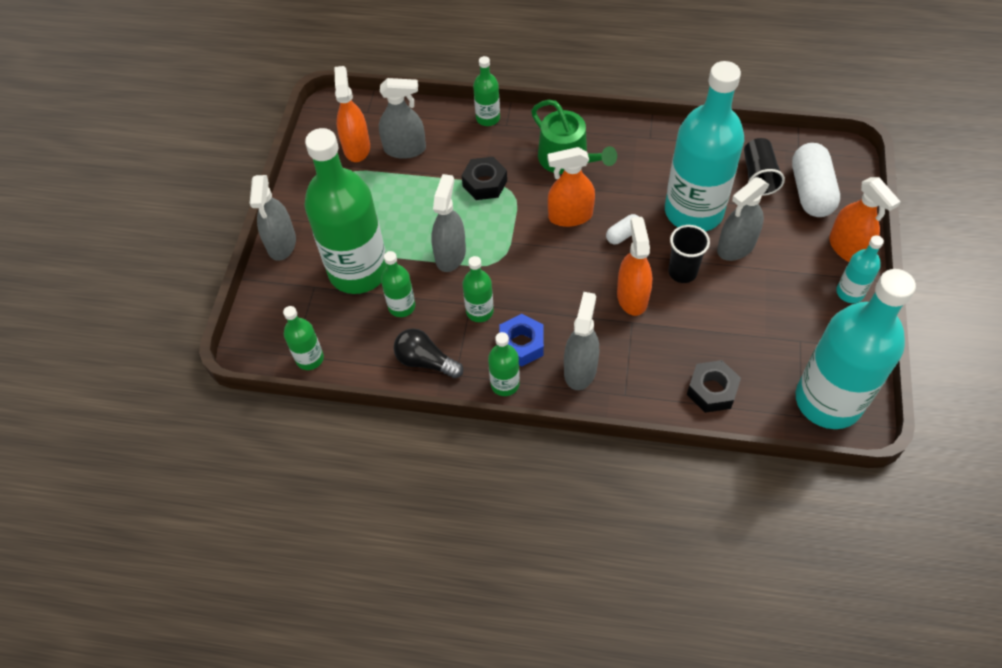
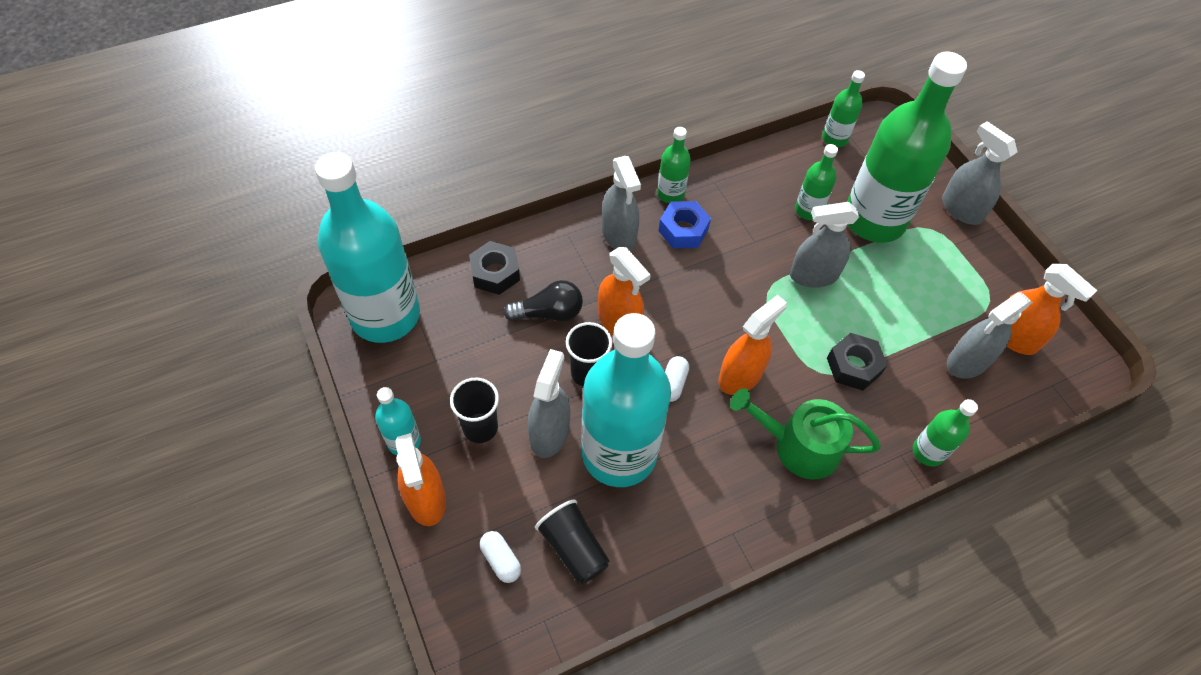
camera: 140 degrees right, 0 degrees up
black light bulb [394,328,463,379] -> black light bulb moved to [503,280,583,322]
grey spray bottle [431,174,466,272] -> grey spray bottle turned 105 degrees clockwise [790,202,859,288]
green bottle [463,256,494,322] -> none
white capsule [792,143,840,217] -> white capsule [480,531,521,583], size x0.49
orange spray bottle [829,177,901,262] -> orange spray bottle turned 135 degrees counterclockwise [395,433,446,526]
none -> black cup [450,378,499,443]

